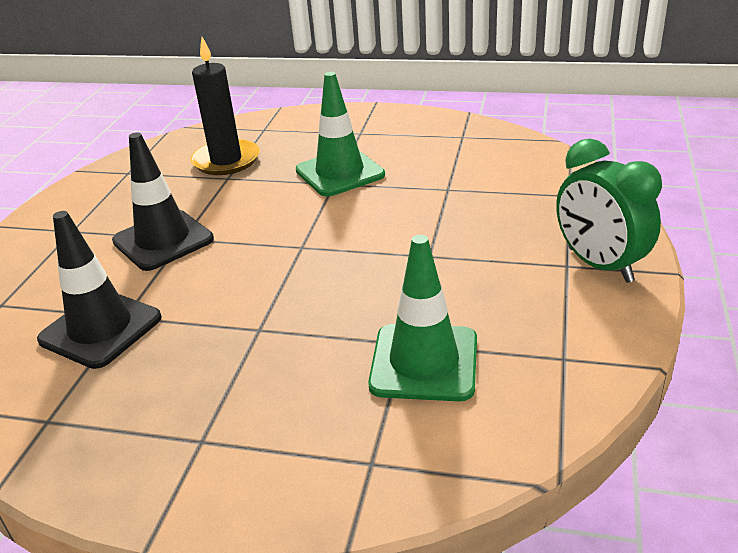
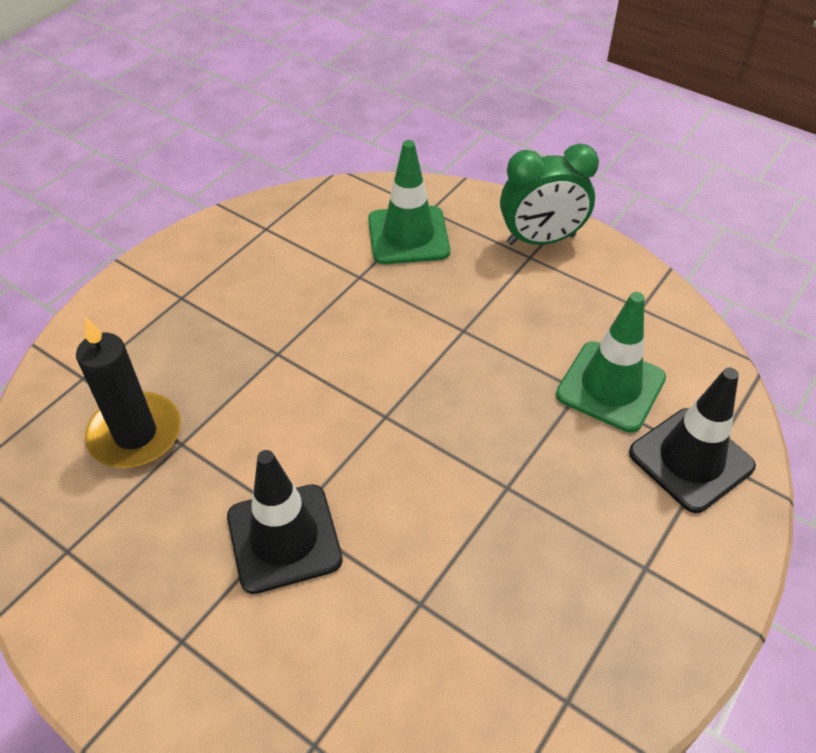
camera: 70 degrees left, 15 degrees up
black traffic cone [37,211,162,369] -> black traffic cone moved to [629,368,756,513]
green traffic cone [296,72,385,196] -> green traffic cone moved to [368,140,450,264]

